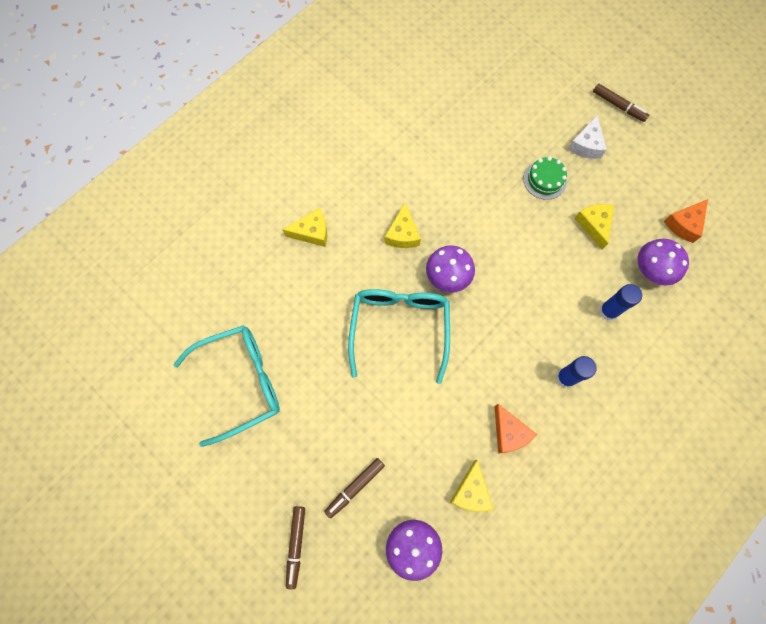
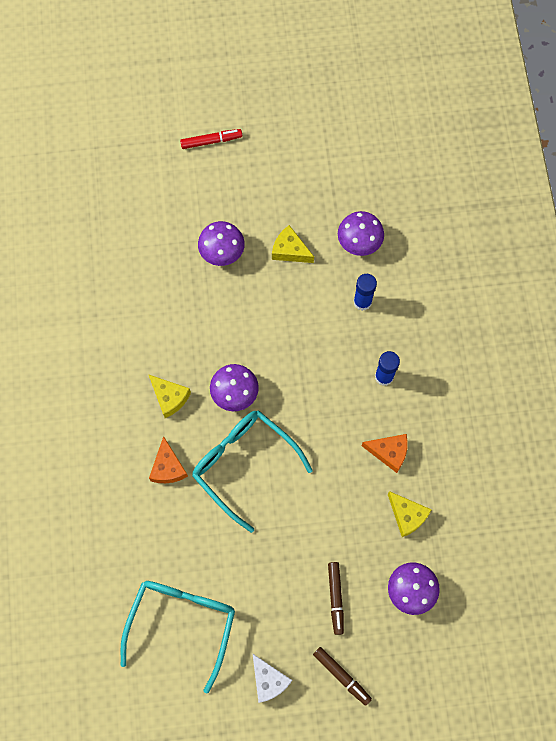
camera: 50 degrees left, 0 degrees up
yellow cheese [283,208,327,247] -> none
green cake [523,157,567,200] -> purple mushroom [198,221,245,266]
white cheese [568,115,607,159] -> white cheese moved to [252,653,292,703]
brown marker [593,83,649,122] -> red marker [180,129,242,149]
orange cheese [664,199,708,243] -> orange cheese moved to [149,436,188,483]

